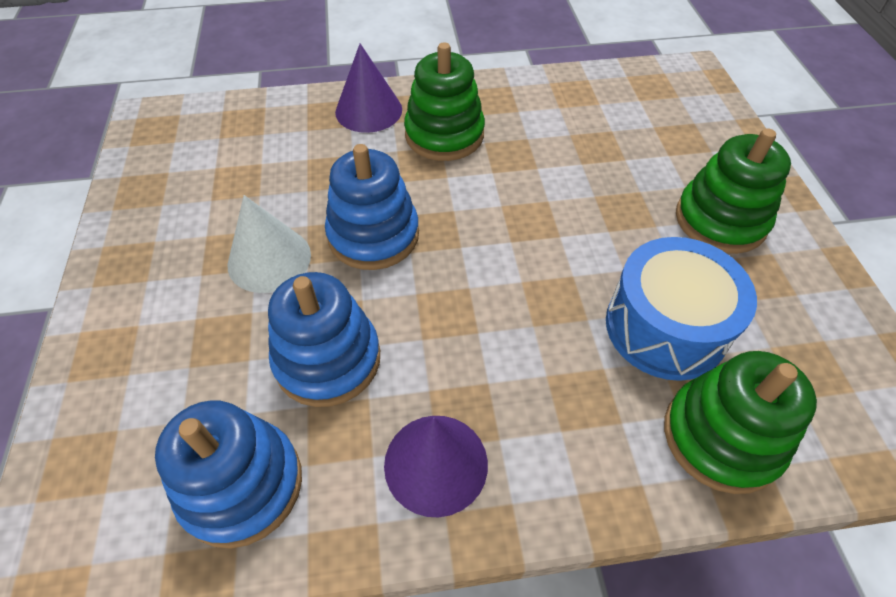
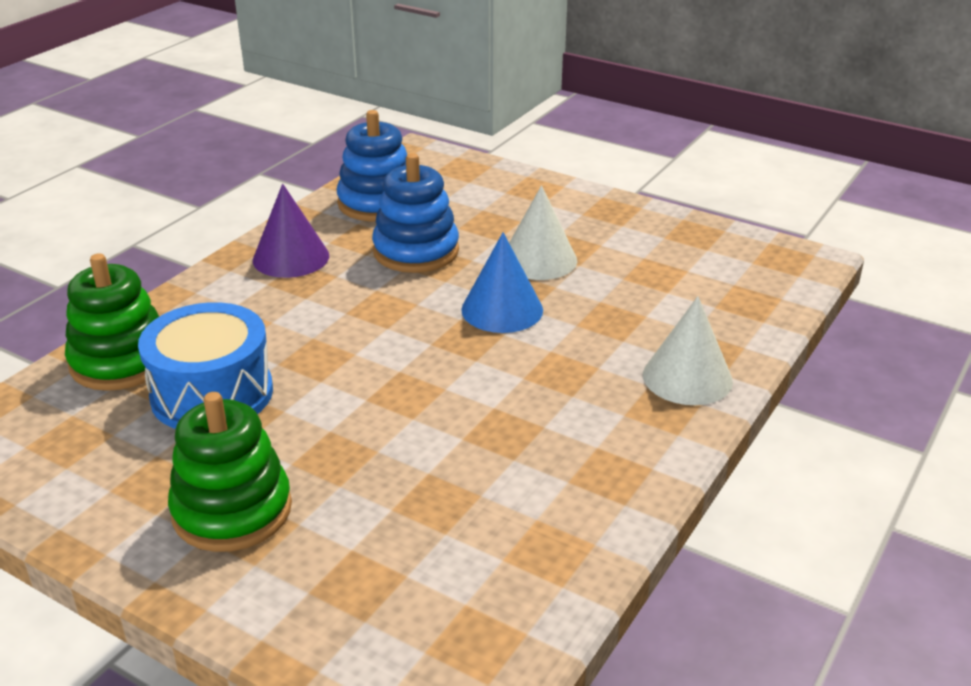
camera: 130 degrees right, 20 degrees down
blue stacking toy [325,144,419,270] -> blue cone [461,232,543,333]
purple cone [335,44,402,133] -> white cone [643,296,733,405]
green stacking toy [404,42,485,161] -> none

